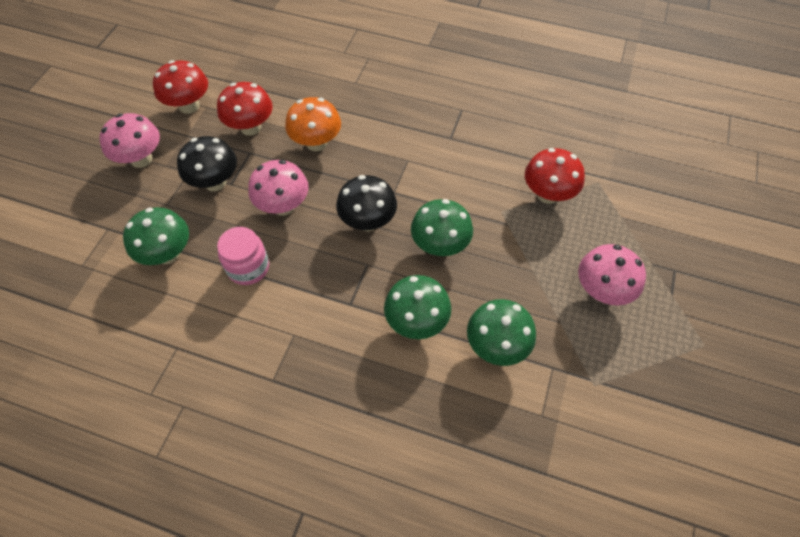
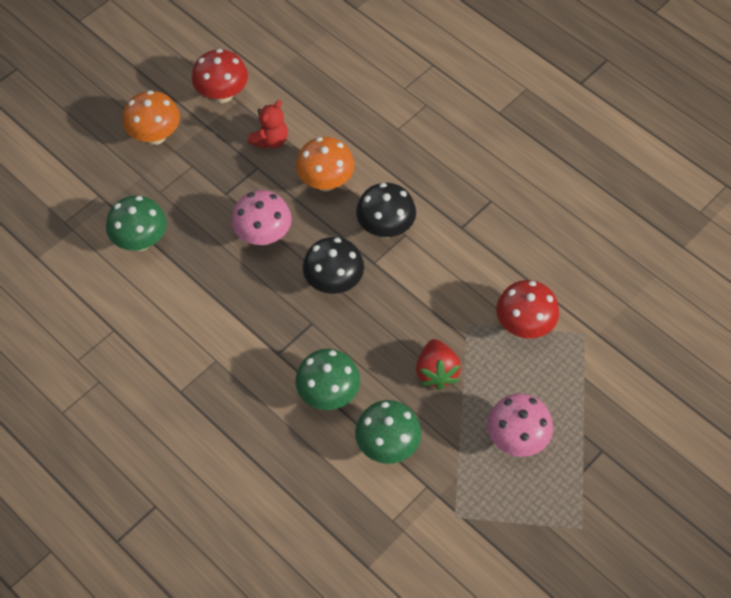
camera: 25 degrees right, 0 degrees up
pink mushroom [99,113,160,168] -> orange mushroom [122,90,180,145]
black mushroom [177,136,237,191] -> black mushroom moved to [356,183,416,238]
red mushroom [217,82,272,136] -> red teddy bear [248,100,288,149]
pink jar [217,227,269,285] -> none
green mushroom [411,199,473,256] -> none
none -> red strawberry [416,339,461,390]

